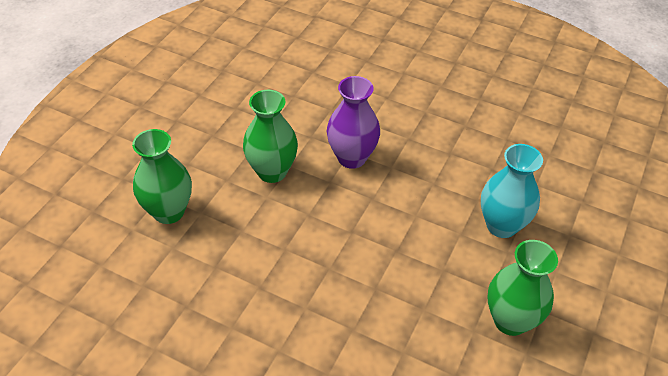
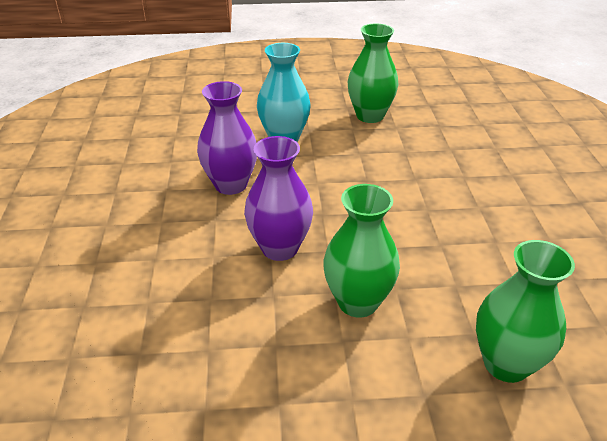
camera: 120 degrees left, 10 degrees down
none -> purple vase [197,81,257,195]

